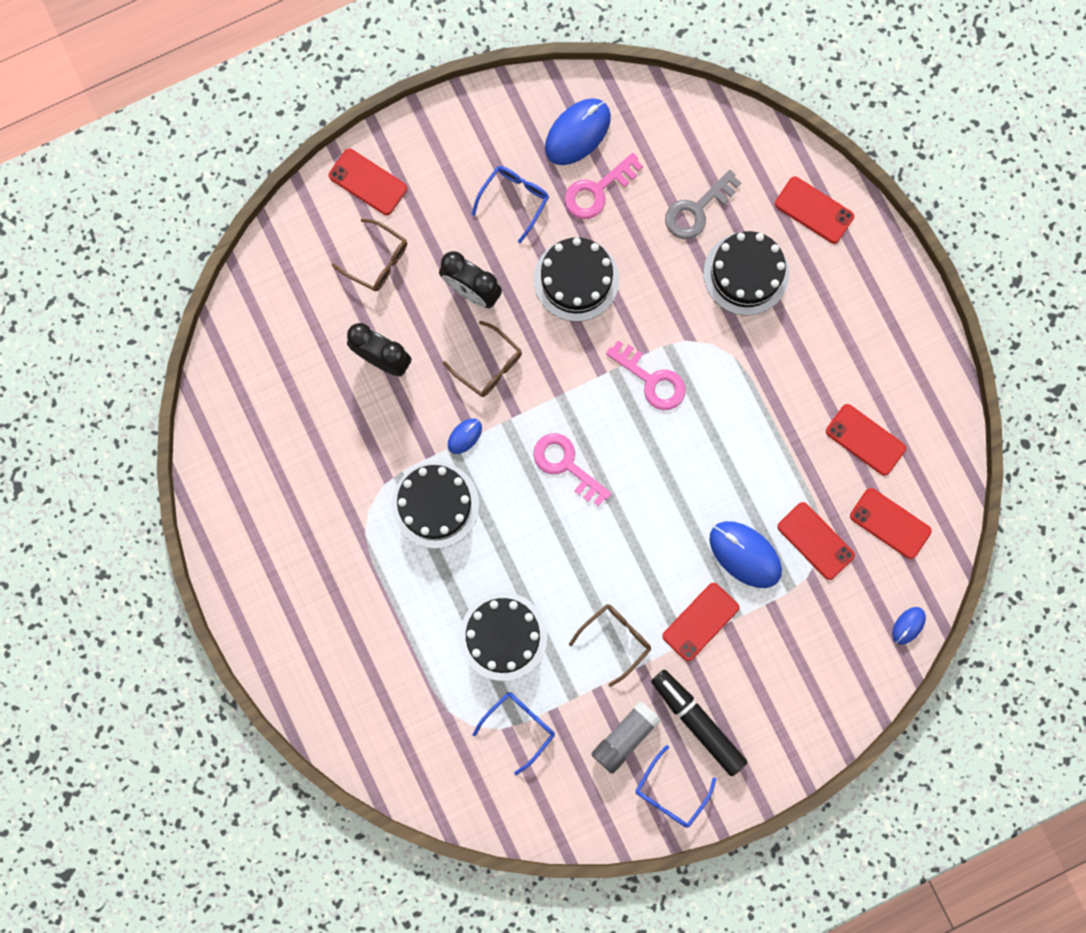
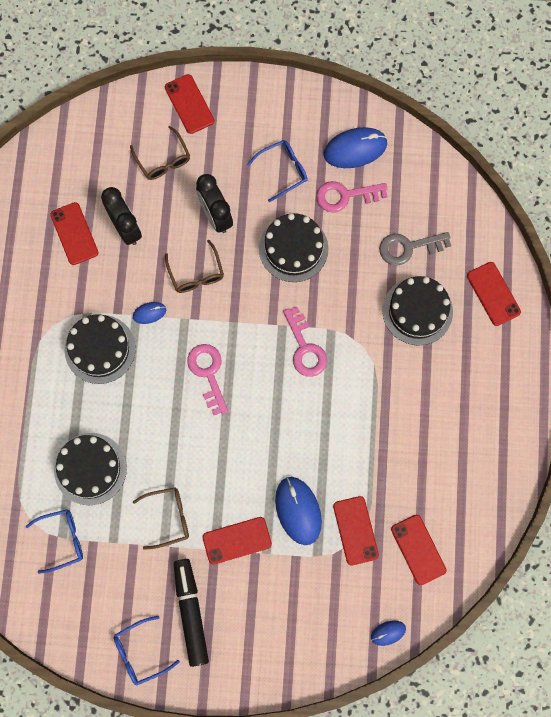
camera: 30 degrees right, 5 degrees down
grey glue stick [591,700,662,774] -> none
red phone [826,404,906,476] -> red phone moved to [50,202,99,265]

